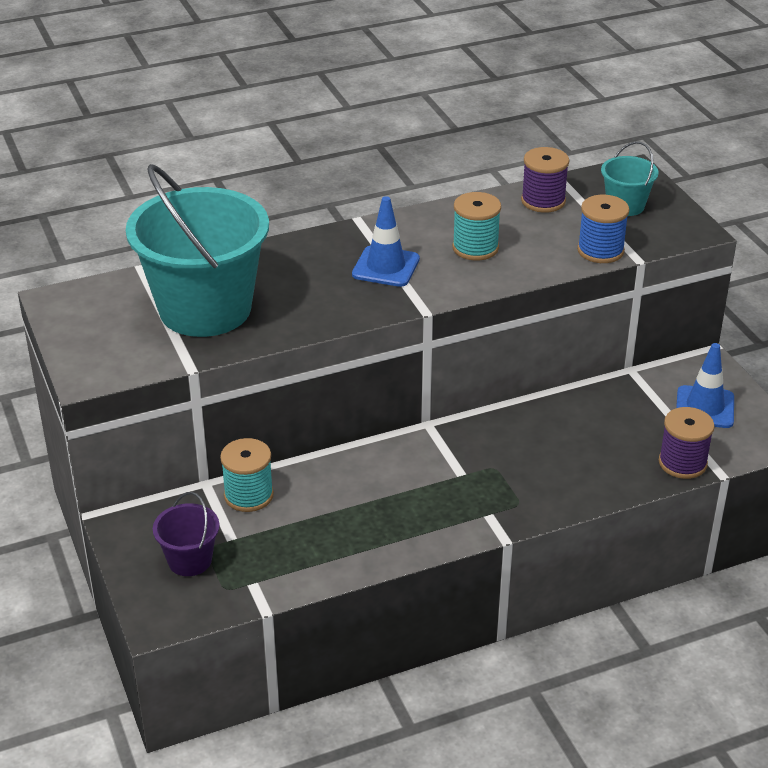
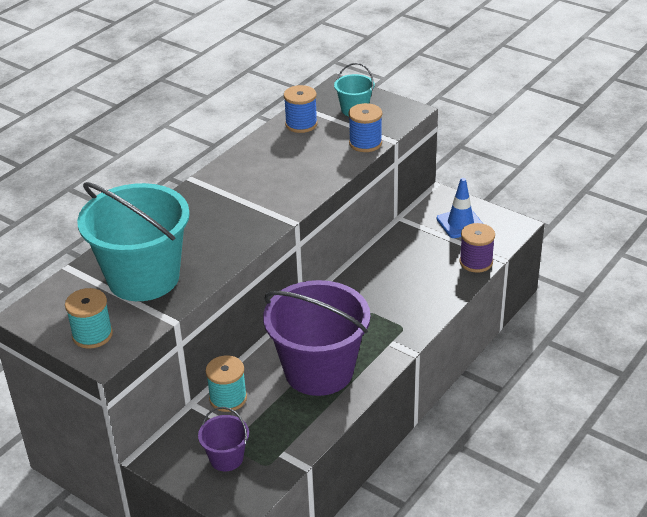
camera: 30 degrees left, 0 degrees up
blue traffic cone [352,196,420,287] -> none
turquoise spool [452,192,501,261] -> turquoise spool moved to [65,288,113,349]
purple spool [521,147,569,213] -> blue spool [284,85,318,133]
none -> purple bucket [263,280,370,396]

